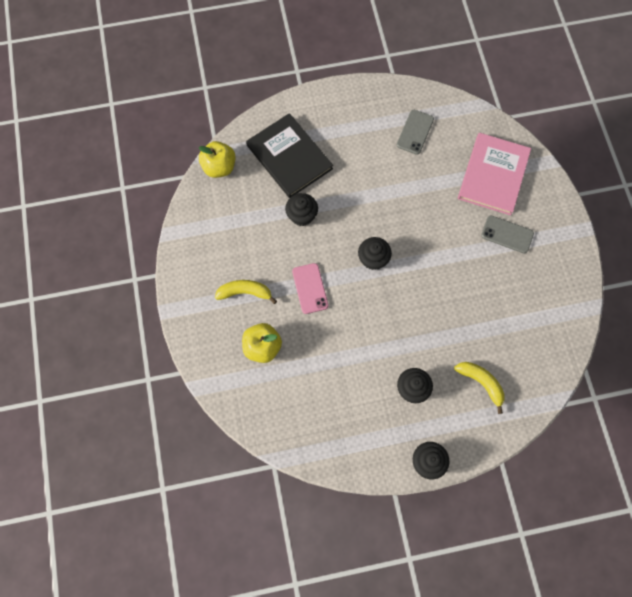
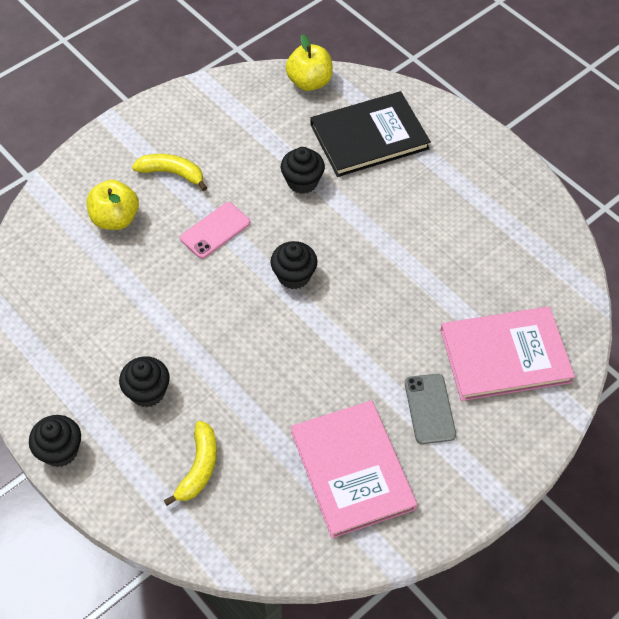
camera: 60 degrees right, 15 degrees down
yellow banana [215,280,277,304] -> yellow banana turned 45 degrees counterclockwise [132,154,207,191]
black book [246,113,333,198] -> black book turned 45 degrees clockwise [310,91,431,177]
grey phone [397,110,434,155] -> none
none -> pink book [291,400,417,538]

